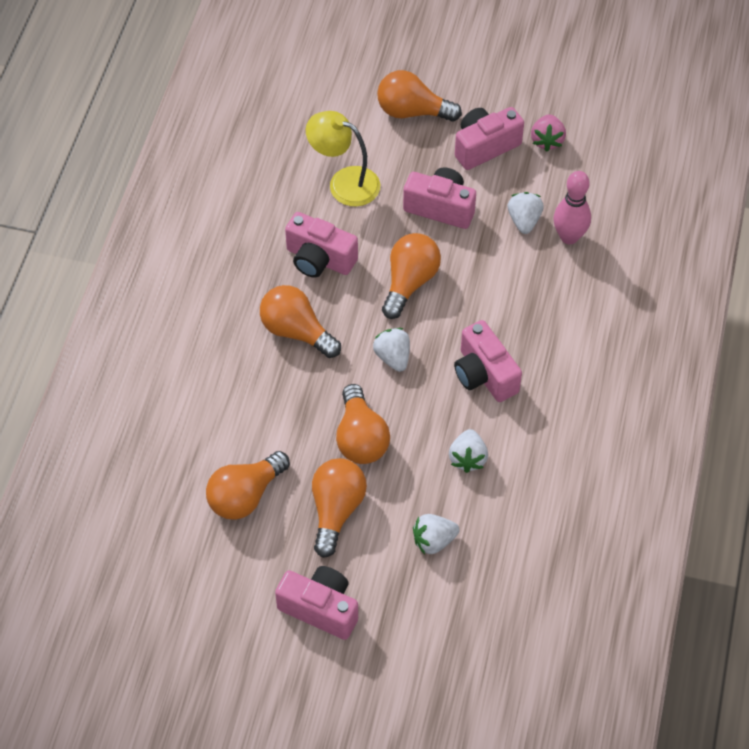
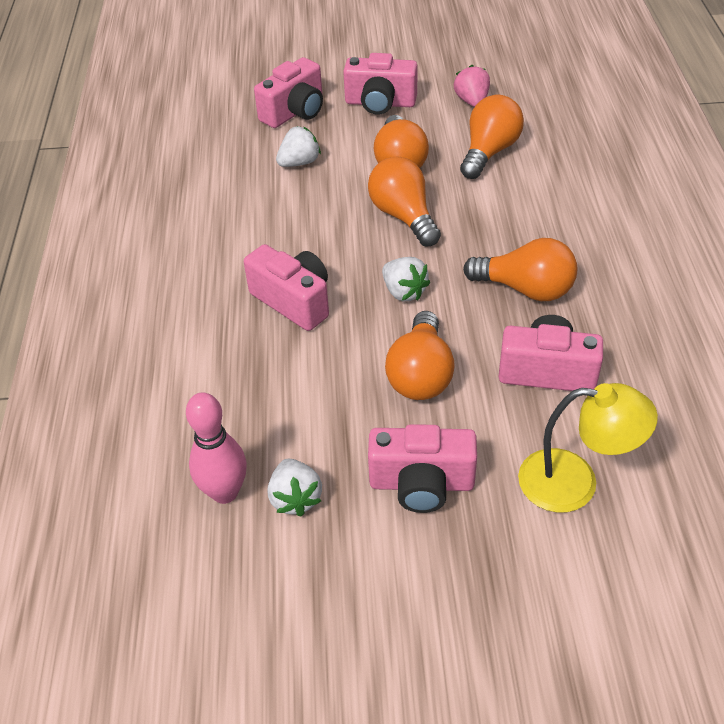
camera: 165 degrees right, 10 degrees down
orange light bulb [377,70,462,122] -> none
white strawberry [449,429,488,473] -> none
pink camera [455,107,524,170] -> pink camera moved to [254,57,323,128]
pink strawberry [531,114,566,152] -> pink strawberry moved to [454,65,490,107]

